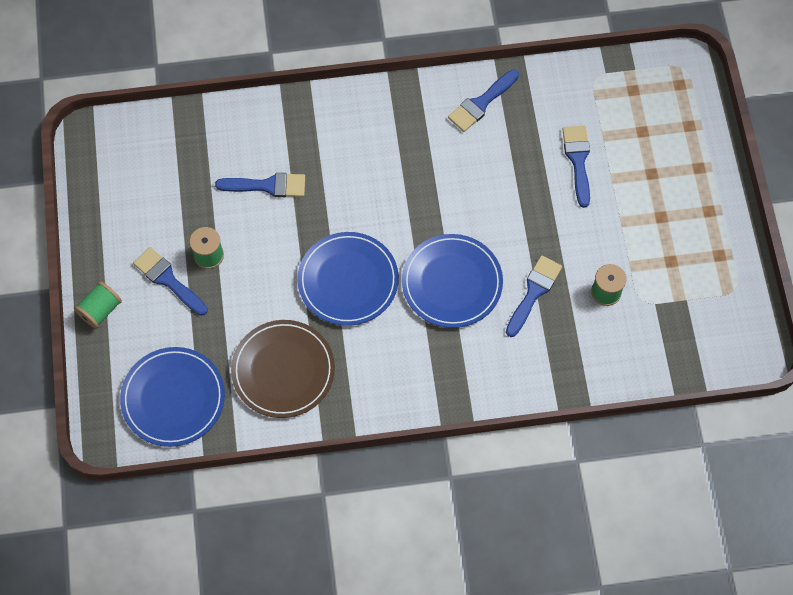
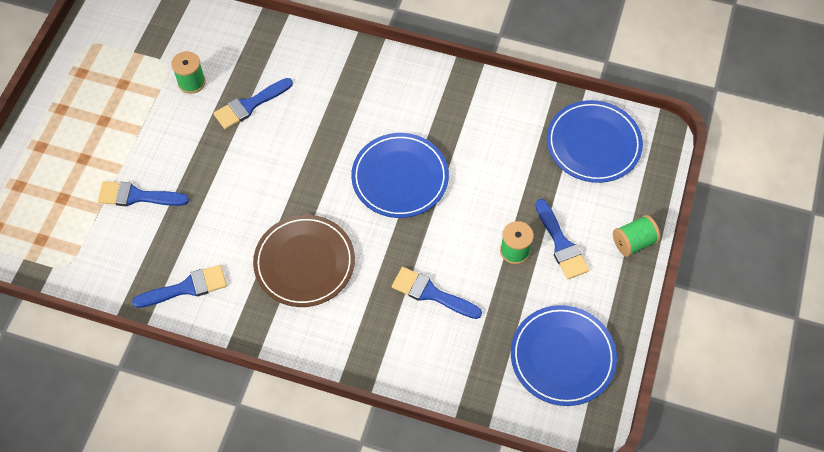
camera: 155 degrees left, 5 degrees down
brown plate [231,320,335,418] -> brown plate moved to [253,215,355,307]
blue plate [402,234,503,328] -> blue plate moved to [511,305,617,406]
blue brush [562,126,590,208] -> blue brush turned 75 degrees clockwise [98,181,189,206]

